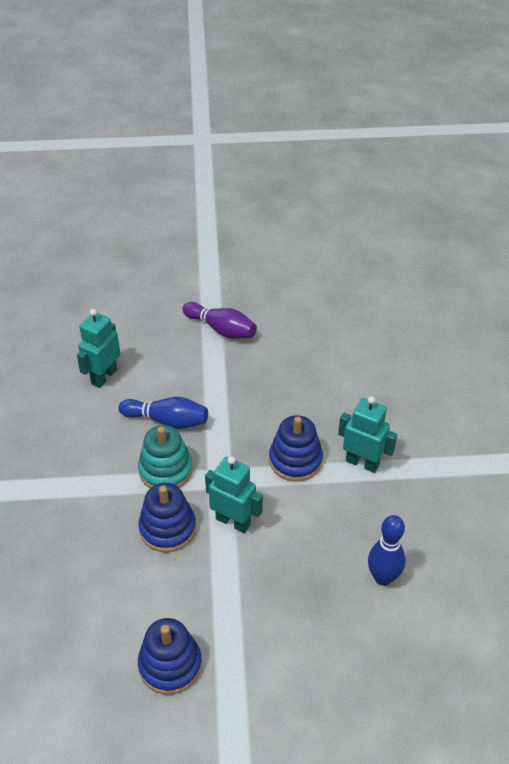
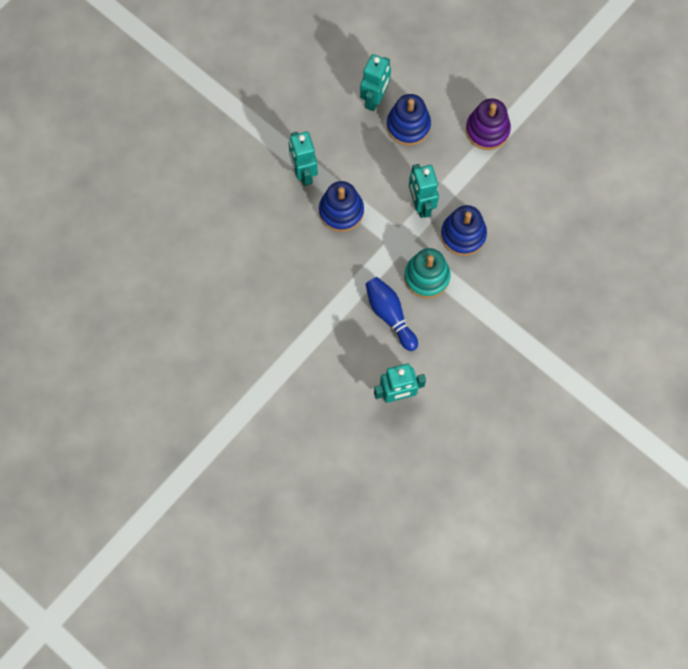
camera: 135 degrees left, 25 degrees up
blue stacking toy [138,618,202,695] -> blue stacking toy moved to [387,94,431,146]
purple bowling pin [182,302,257,339] -> none
blue bowling pin [368,515,406,586] -> turquoise robot [360,54,391,111]
none -> purple stacking toy [466,99,511,150]

